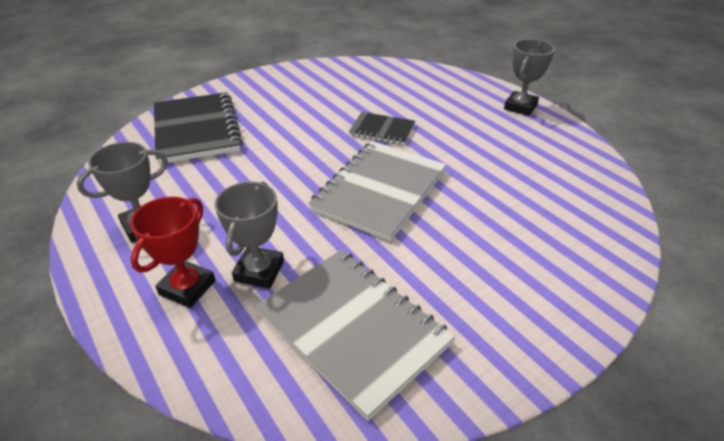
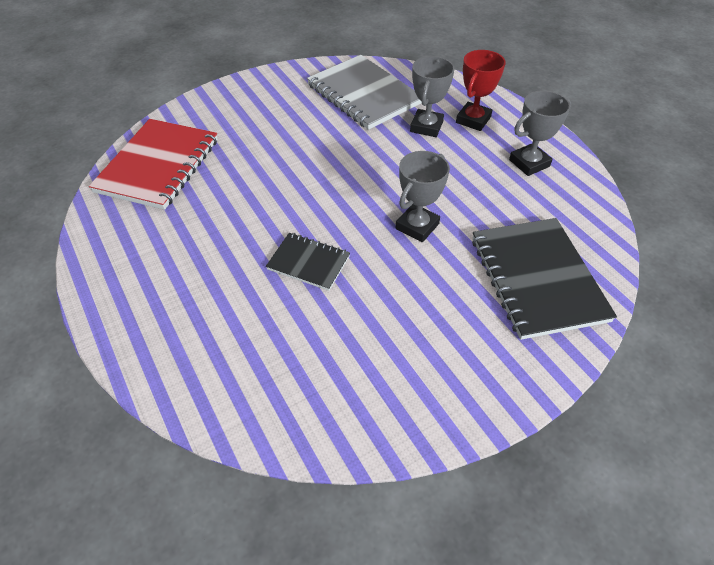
camera: 175 degrees left, 10 degrees up
grey notebook [308,141,446,241] -> none
grey trophy [504,39,555,116] -> grey trophy moved to [396,151,450,242]
none -> red notebook [89,119,218,210]

